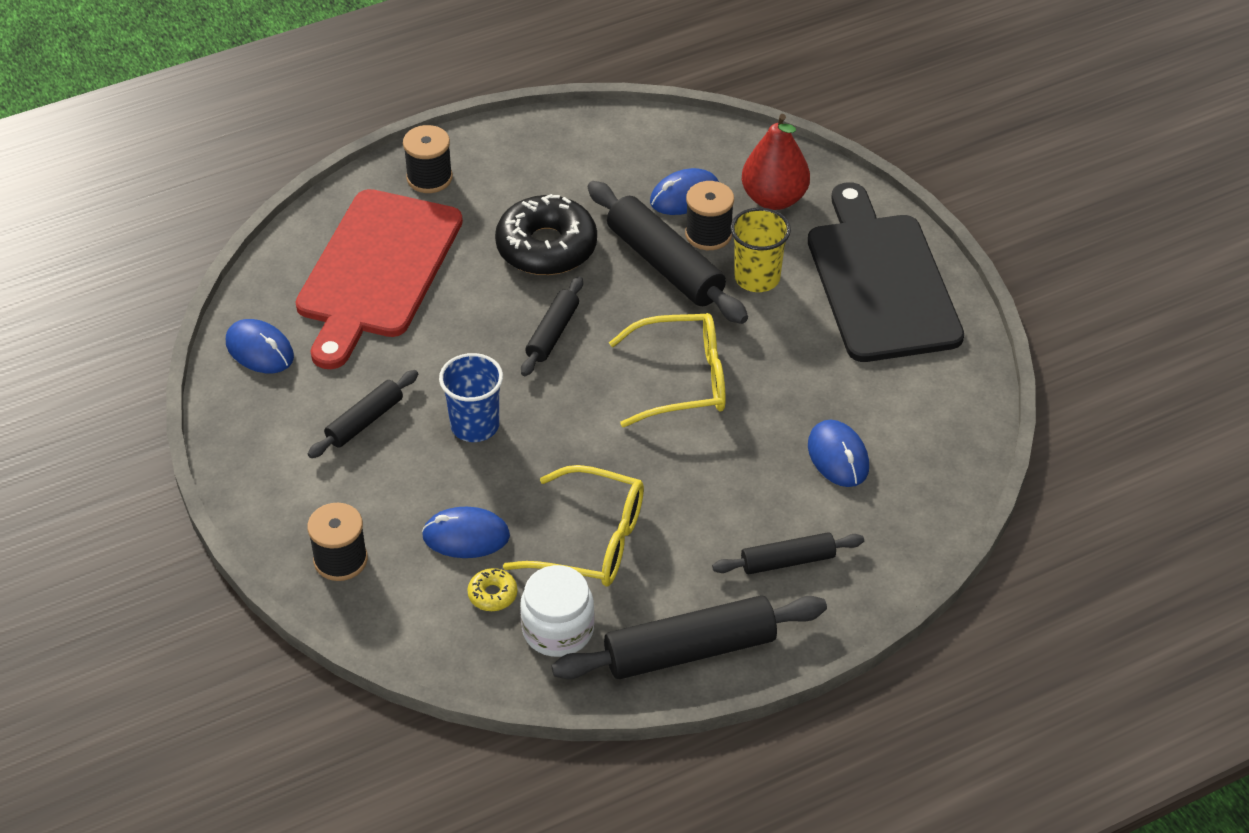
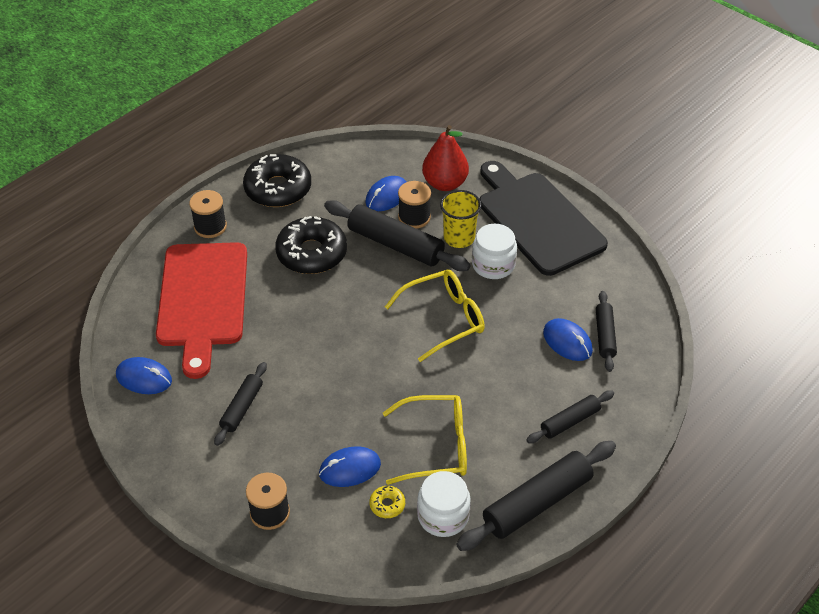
camera: 20 degrees left, 0 degrees up
blue cup [439,353,503,442] -> none
black rolling pin [521,276,583,376] -> black rolling pin moved to [596,291,617,372]
none -> black donut [243,154,311,207]
none -> white jar [472,224,517,279]

